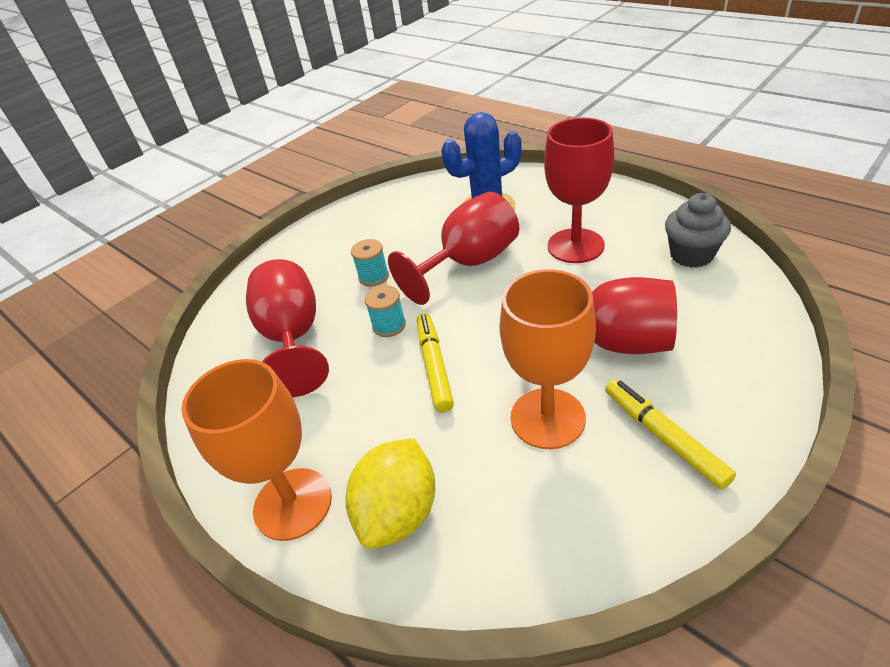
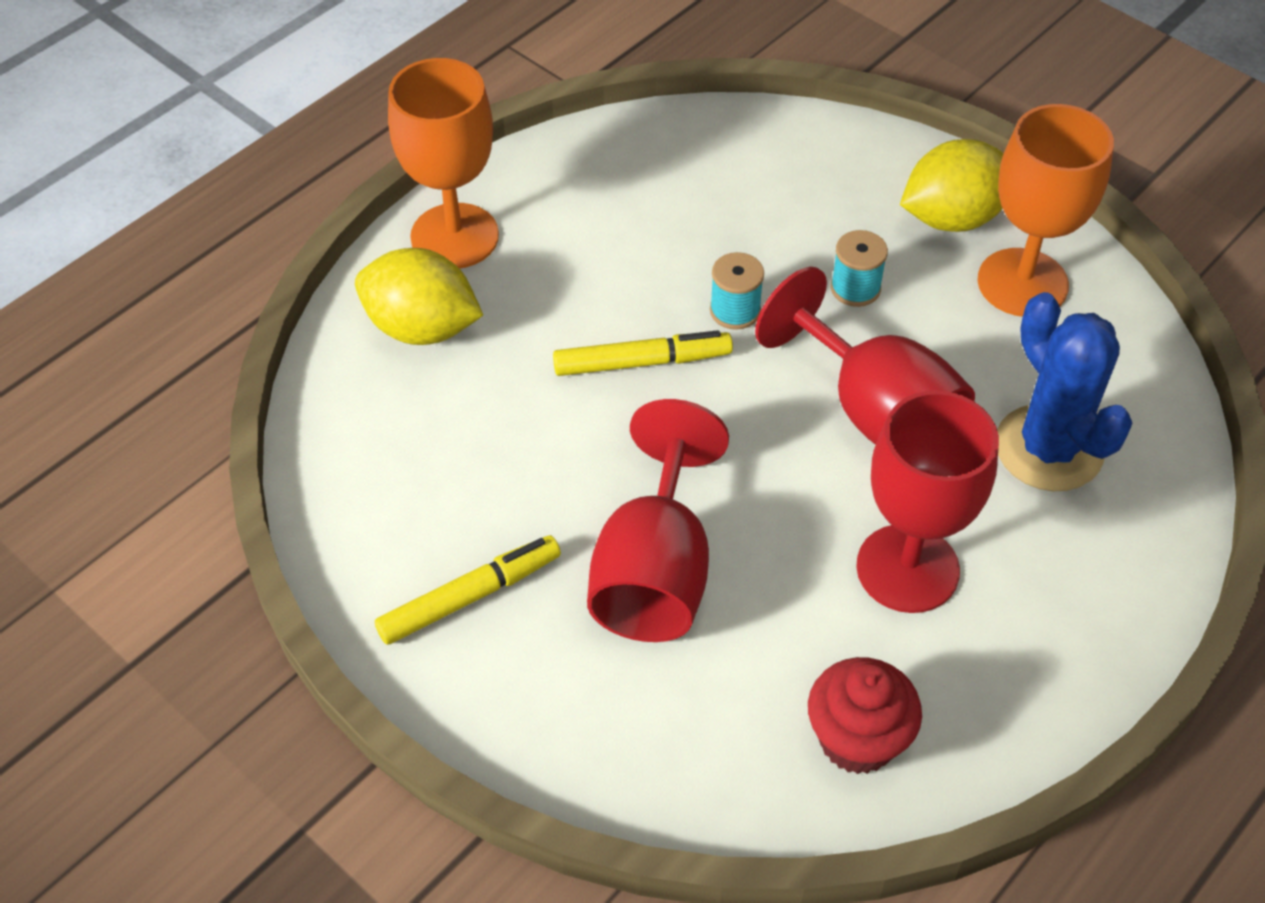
camera: 85 degrees right, 10 degrees up
red goblet [246,259,329,397] -> none
orange goblet [499,269,596,449] -> orange goblet moved to [978,104,1114,317]
grey cupcake [665,193,731,268] -> red cupcake [808,657,922,774]
none -> yellow lemon [900,139,1004,232]

